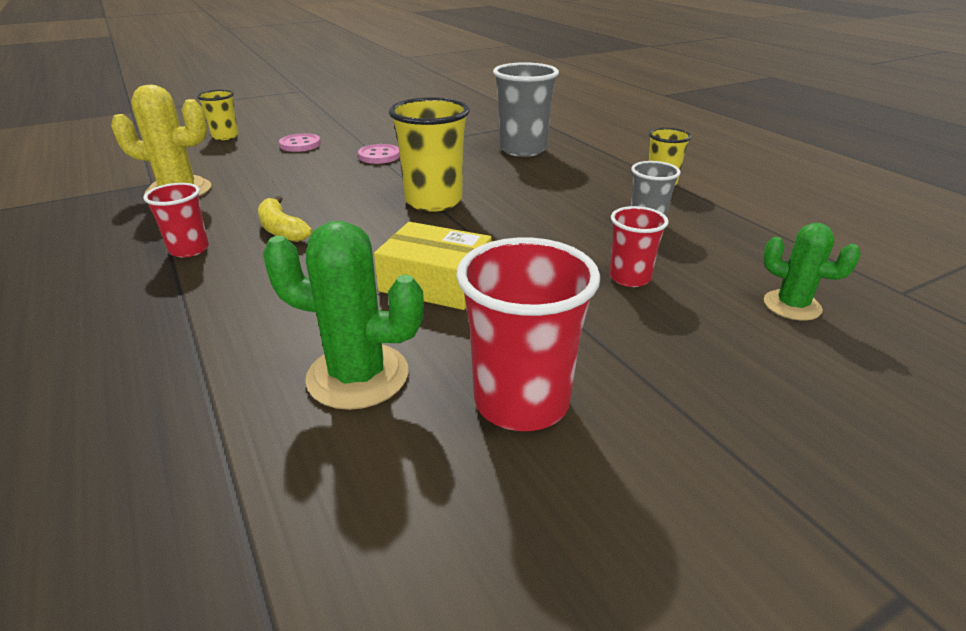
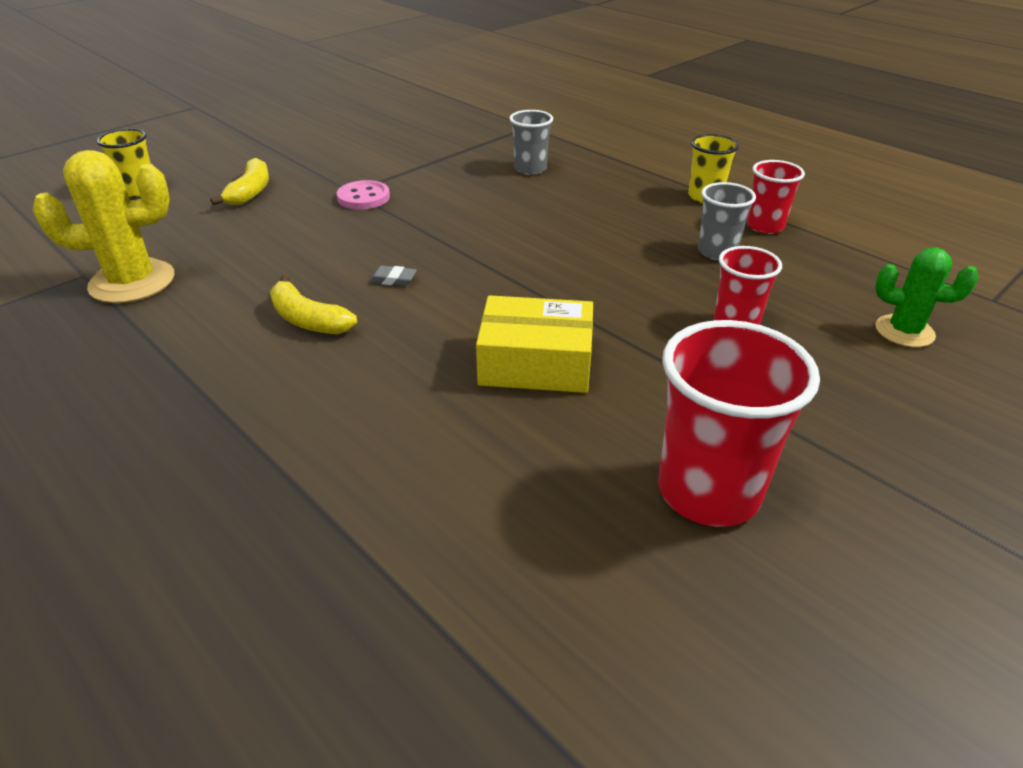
camera: 15 degrees left, 5 degrees up
red cup [143,183,209,257] -> red cup moved to [747,160,805,234]
green cactus [263,221,424,410] -> none
pink button [279,133,321,152] -> yellow banana [210,158,269,205]
yellow cup [389,97,470,212] -> none
grey cup [493,62,559,157] -> grey cup [509,110,553,175], size x0.57
none -> grey eraser [369,266,417,286]

